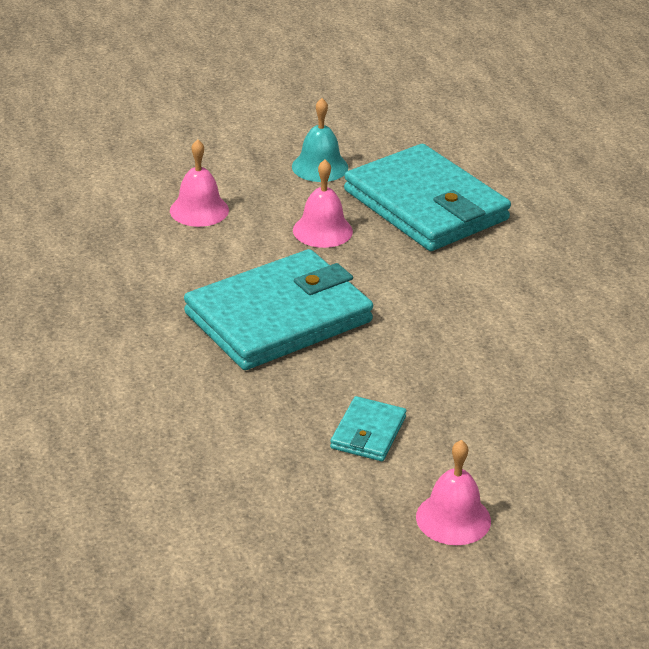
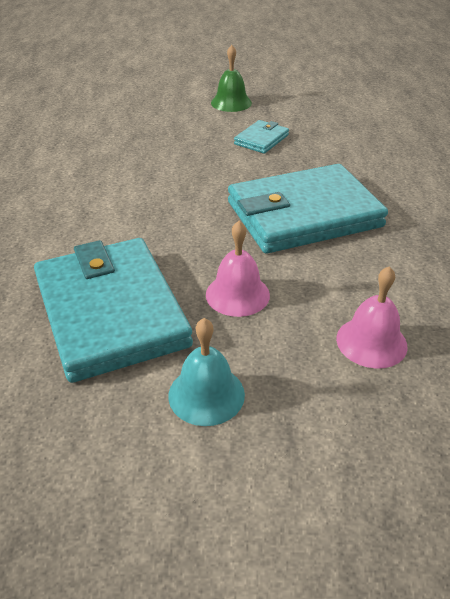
camera: 165 degrees left, 5 degrees up
pink bell [416,440,491,545] -> green bell [211,45,252,112]

